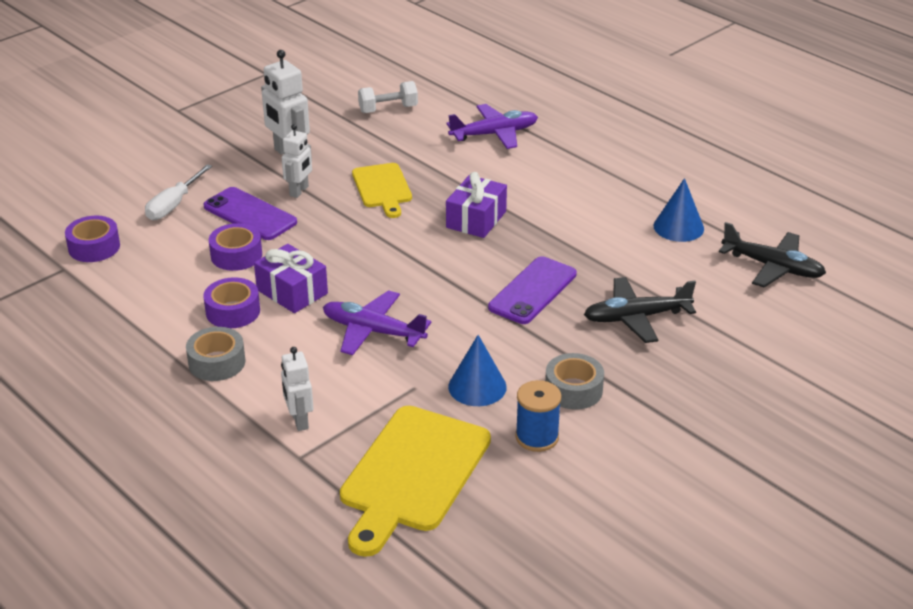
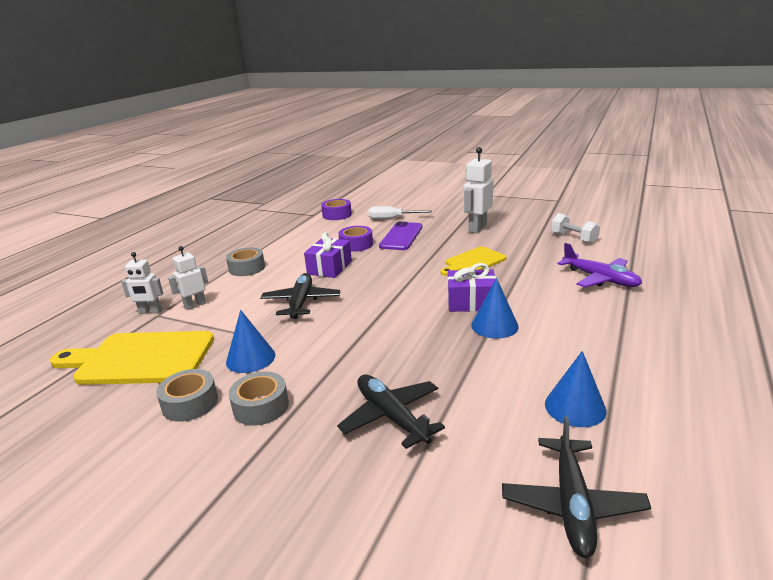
camera: 70 degrees right, 10 degrees down
purple tape [203,277,260,328] -> none
white robot [282,124,312,198] -> white robot moved to [121,252,163,314]
purple plane [323,290,432,355] -> black plane [260,273,341,319]
purple phone [488,256,577,324] -> none
blue spool [515,380,561,452] -> grey tape [156,369,218,422]
none -> blue cone [471,278,519,339]

